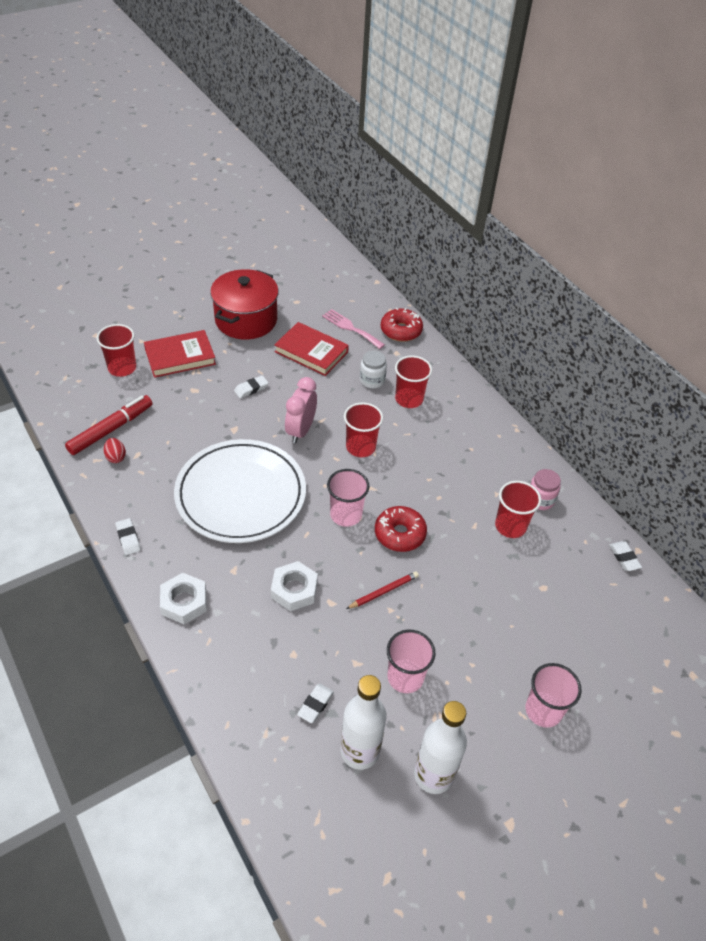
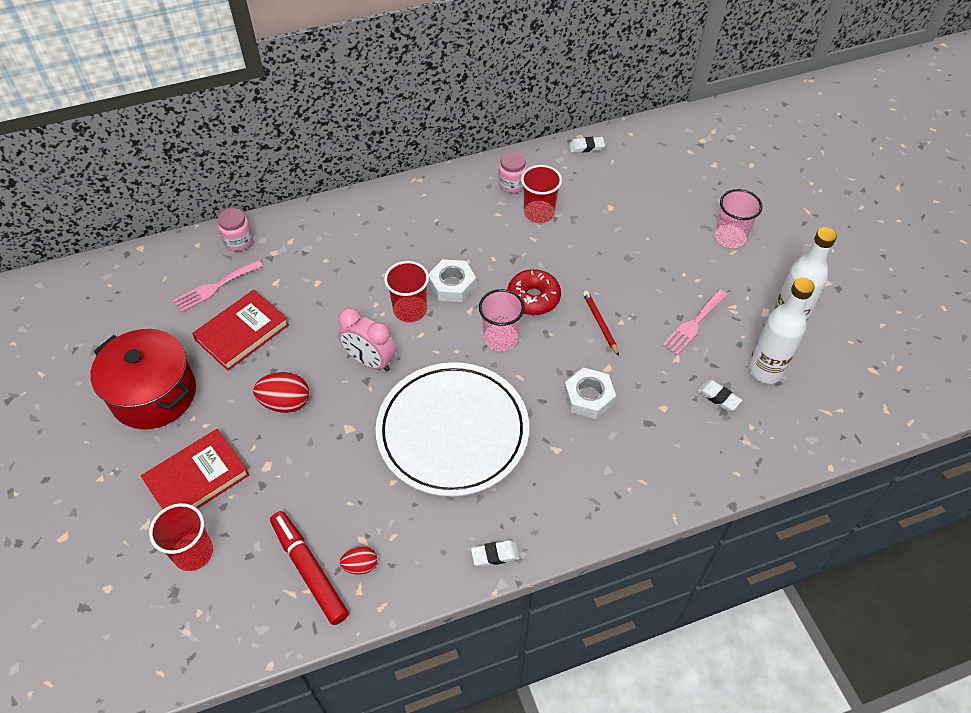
camera: 75 degrees left, 5 degrees up
red book [144,330,216,378] -> red book turned 60 degrees clockwise [141,429,249,510]
white nut [160,573,207,624] -> white nut moved to [429,259,476,302]
white eraser [234,375,268,398] -> red egg [253,372,309,413]
white jar [360,350,387,388] -> none
red donut [381,308,423,342] -> pink jar [218,208,253,251]
pink cup [387,630,436,693] -> pink fork [662,289,728,356]
red cup [395,356,432,408] -> none

